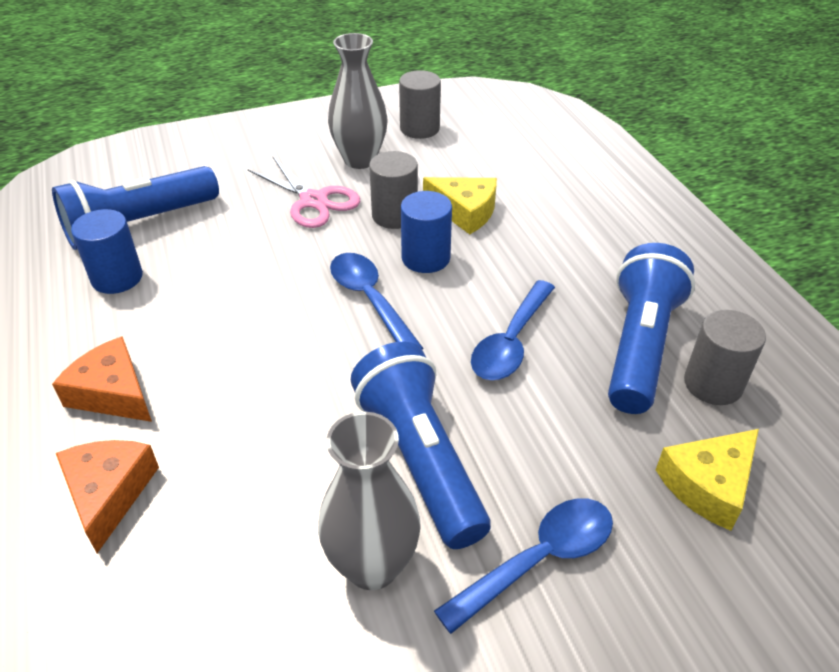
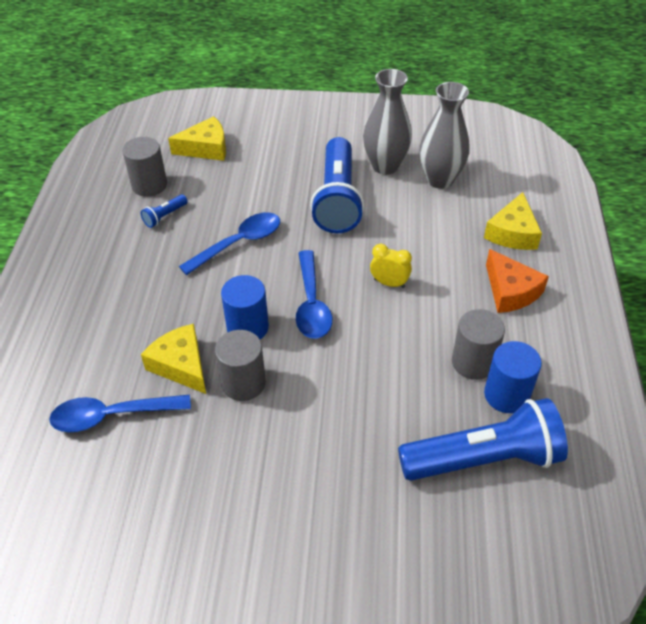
camera: 155 degrees left, 5 degrees up
orange cheese [56,440,159,553] -> yellow cheese [484,192,542,250]
pink scissors [247,157,360,228] -> none
grey vase [328,33,388,169] -> grey vase moved to [419,82,469,189]
grey cylinder [399,70,441,139] -> grey cylinder moved to [452,309,505,380]
blue spoon [434,498,613,634] -> blue spoon moved to [49,394,191,432]
blue flashlight [608,243,695,414] -> blue flashlight [141,195,188,228], size x0.40
none -> yellow clock [370,244,412,288]

